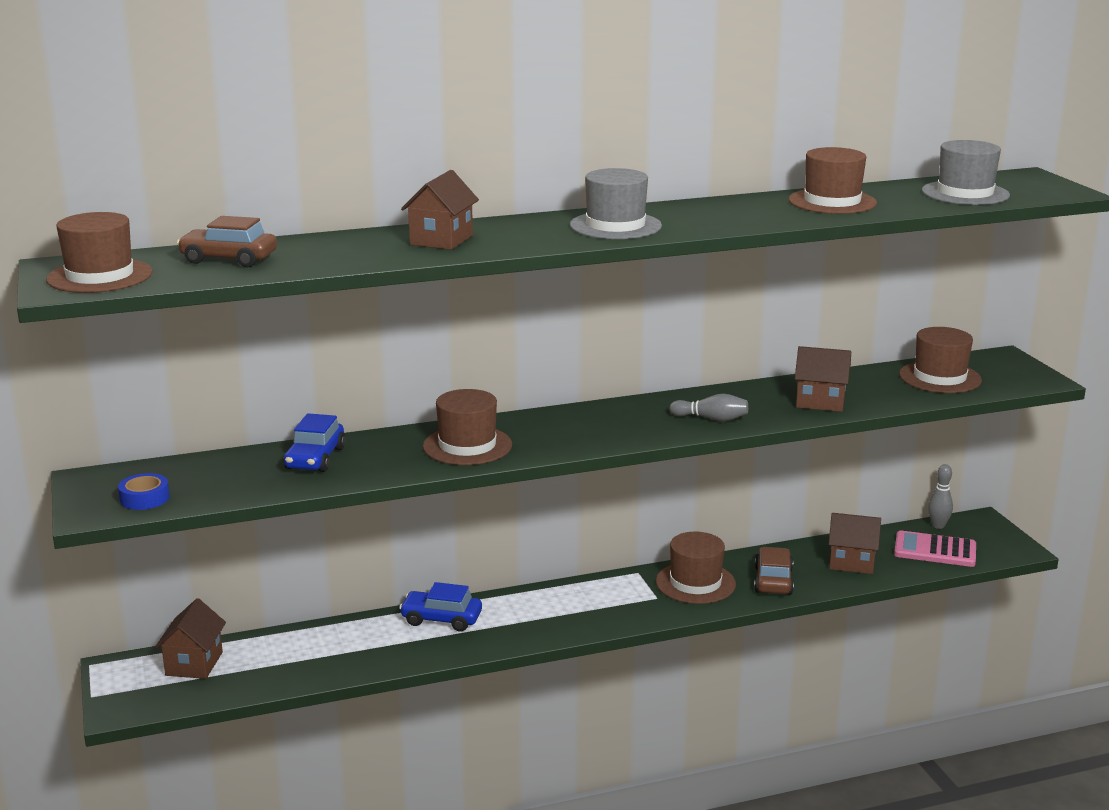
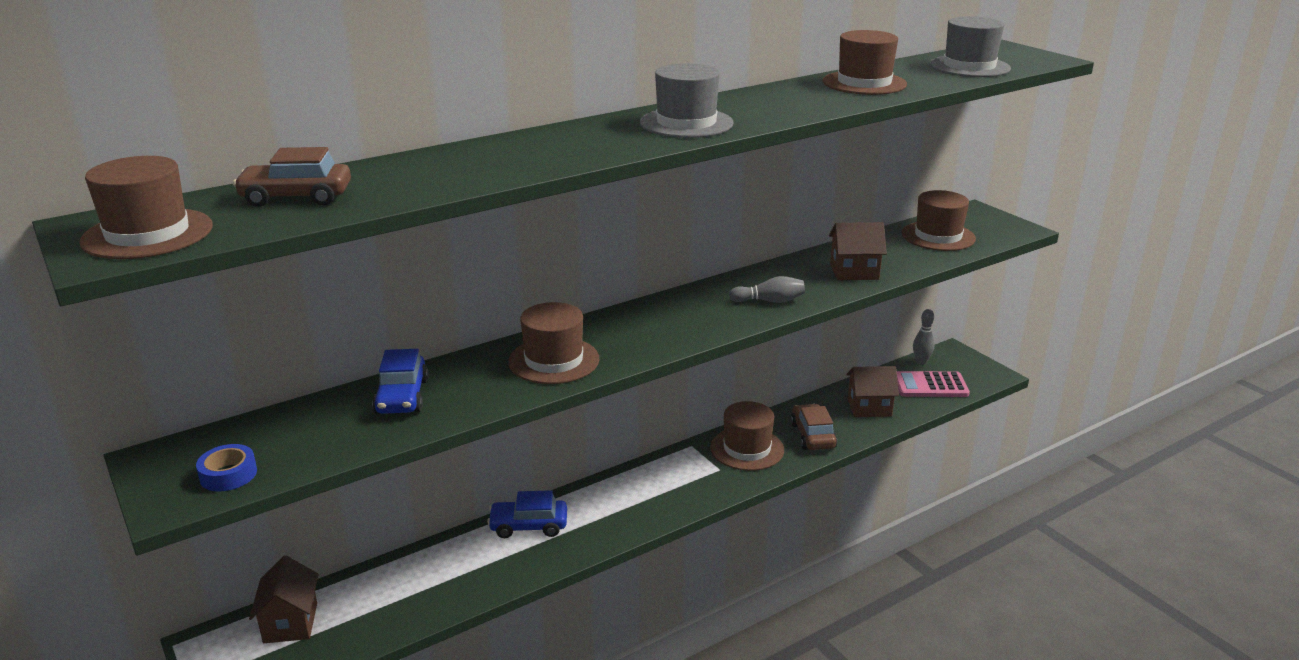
camera: 15 degrees left, 5 degrees up
brown house [401,170,479,250] -> none

